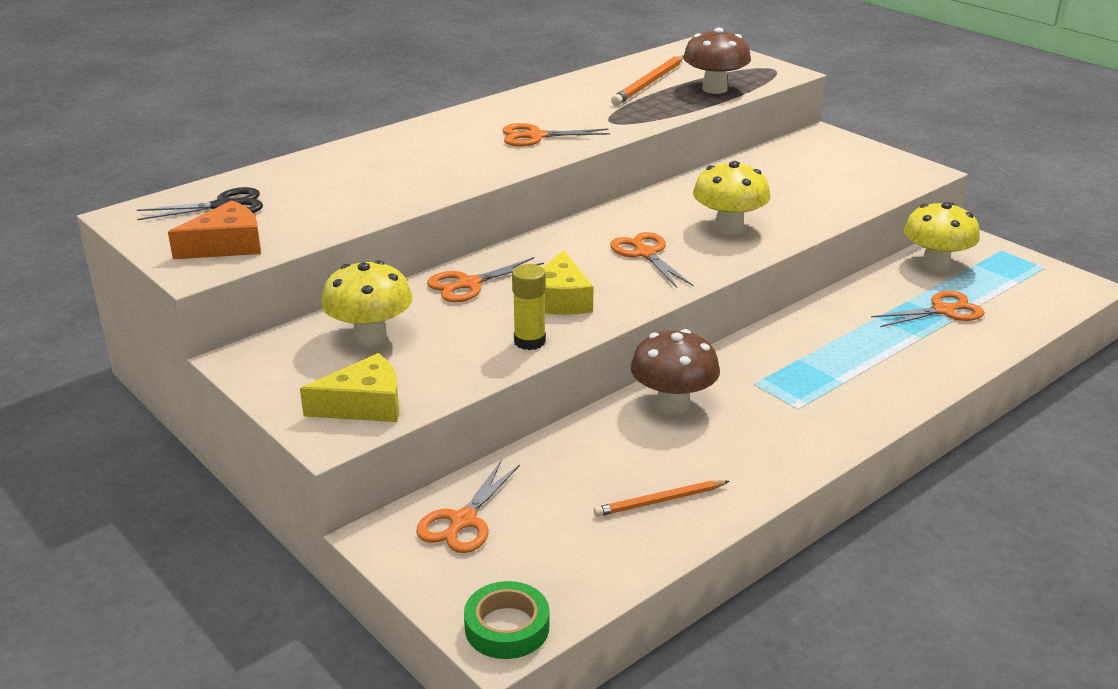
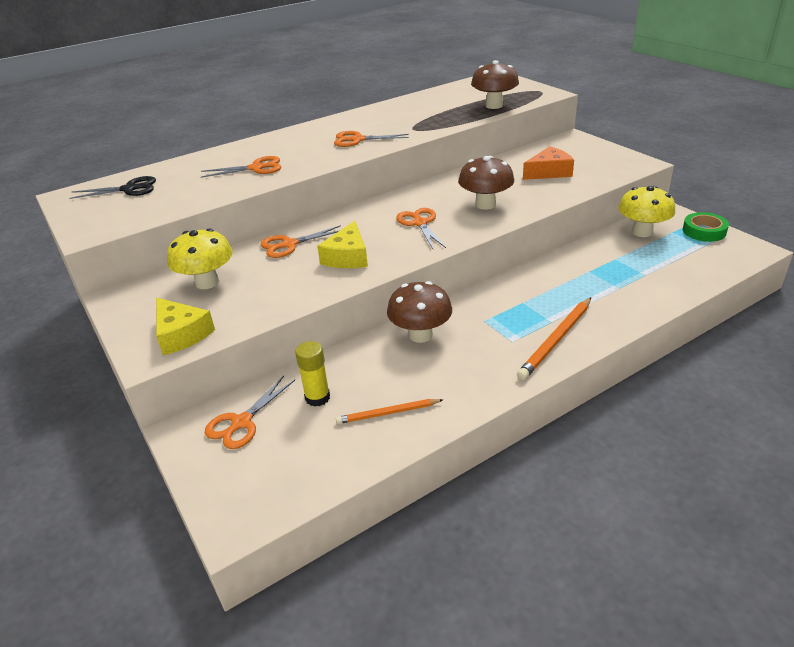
camera: 10 degrees right, 5 degrees up
orange cheese [168,200,261,259] -> orange cheese moved to [523,146,574,180]
yellow cheese [300,353,399,422] -> yellow cheese turned 60 degrees clockwise [156,298,215,355]
green tape [464,581,549,659] -> green tape moved to [683,212,729,242]
yellow glue stick [512,264,546,350] -> yellow glue stick moved to [295,341,330,407]
orange pencil [611,56,683,106] -> orange pencil moved to [517,297,591,380]
yellow mushroom [693,161,771,234] -> brown mushroom [458,156,514,210]
orange scissors [871,291,985,327] -> orange scissors moved to [201,156,281,178]

